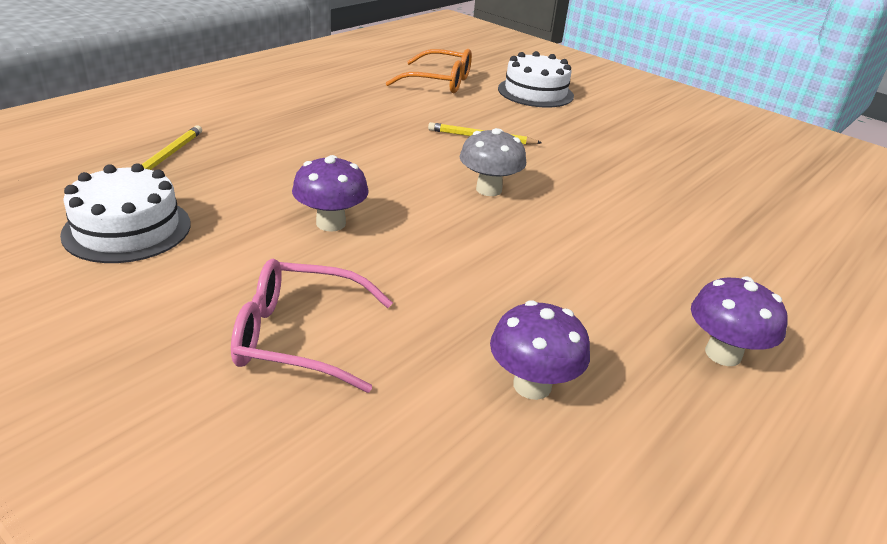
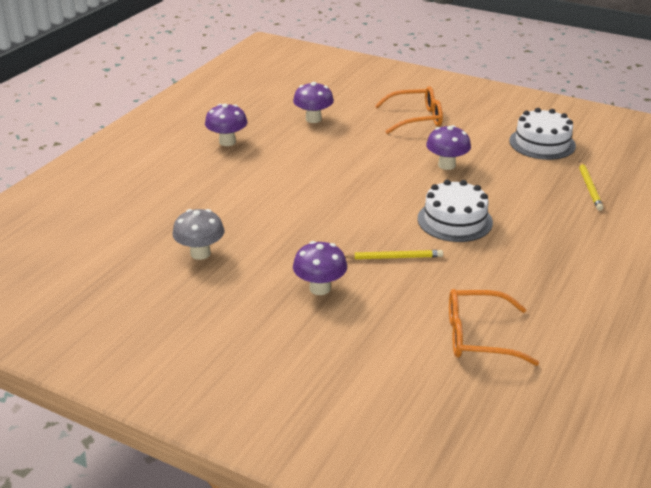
camera: 170 degrees right, 0 degrees up
pink glasses [231,259,393,393] -> orange glasses [375,86,443,134]
grey mushroom [460,128,526,196] -> grey mushroom moved to [172,209,224,260]
white cake [498,51,574,108] -> white cake moved to [418,180,493,242]
none -> purple mushroom [293,241,347,295]

